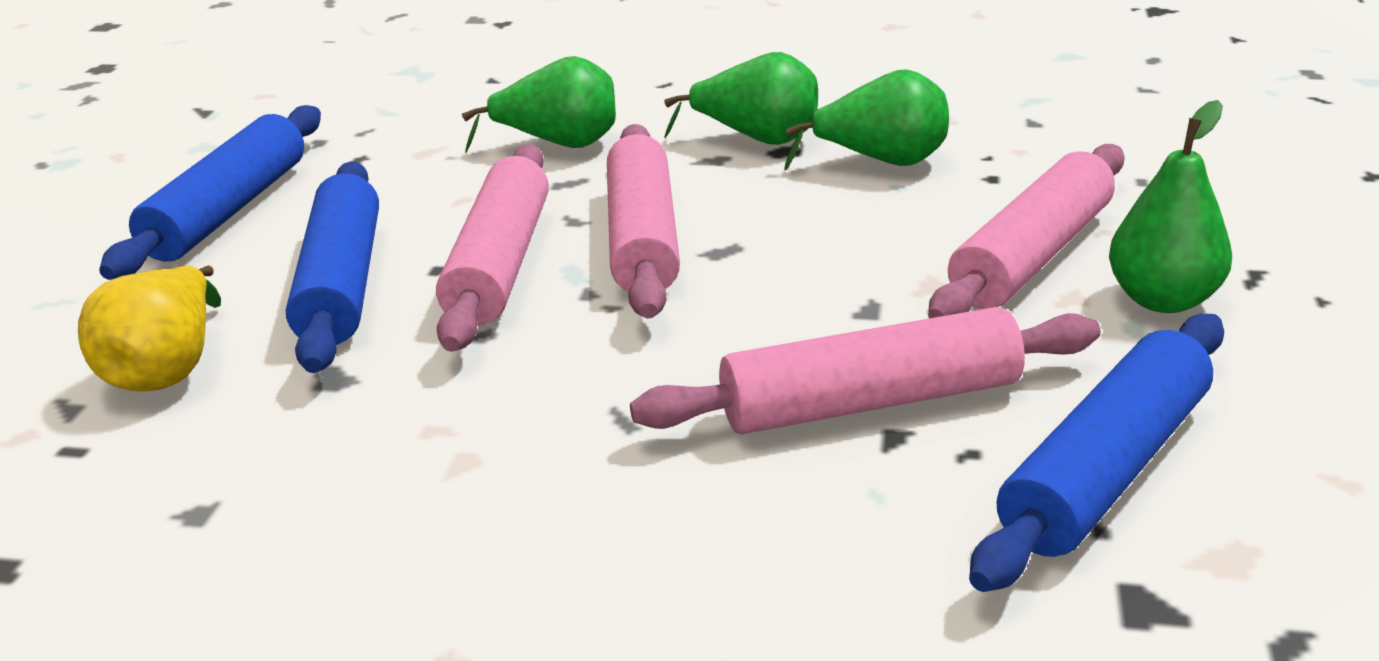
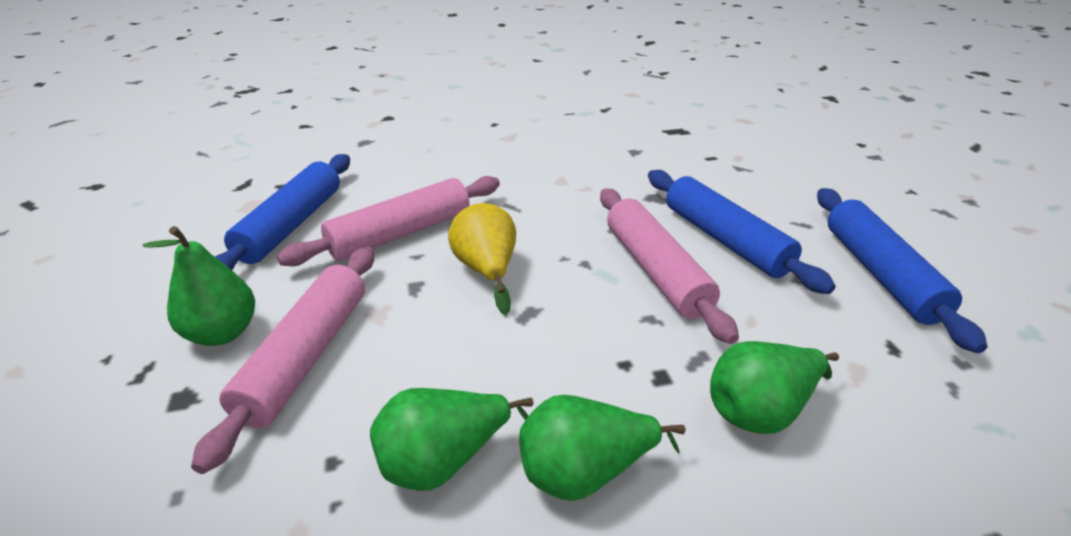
camera: 155 degrees right, 5 degrees up
yellow pear [78,266,221,392] -> yellow pear moved to [448,203,516,315]
pink rolling pin [607,124,680,318] -> none

